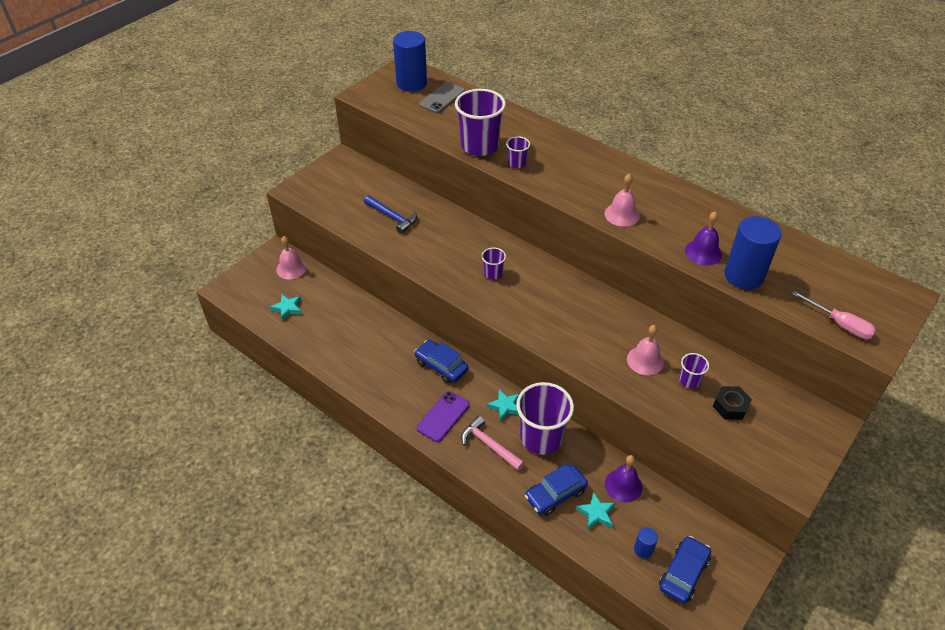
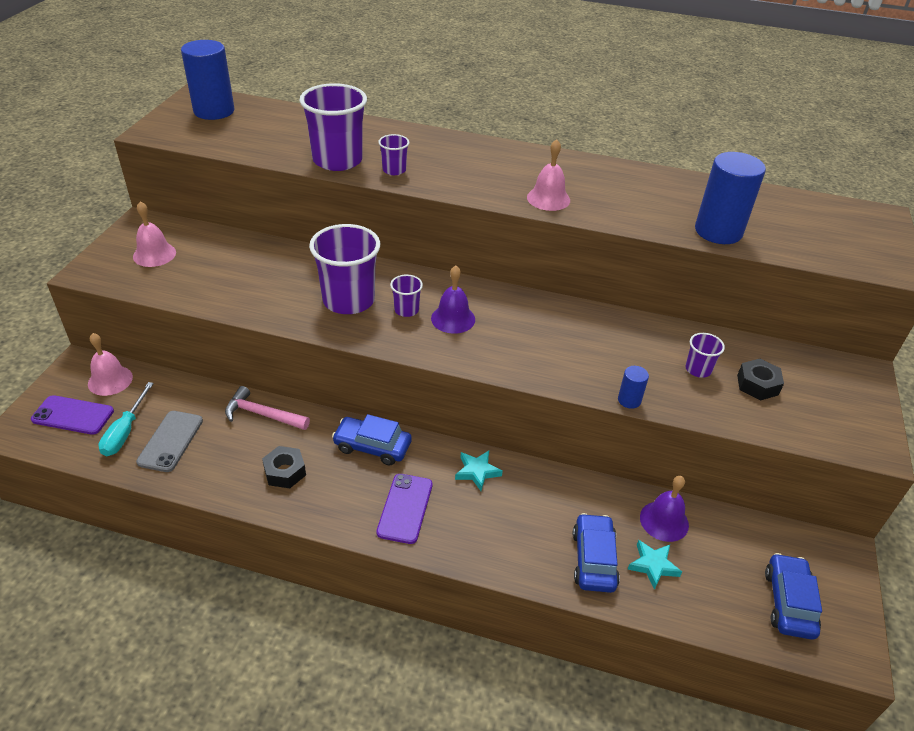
camera: 25 degrees left, 5 degrees down
turquoise star [270,294,302,320] -> turquoise screwdriver [98,382,154,456]
blue hammer [364,195,417,234] -> none
grey phone [419,82,465,113] -> grey phone moved to [136,411,203,472]
pink hammer [461,416,524,471] -> pink hammer moved to [225,386,310,430]
purple cup [516,382,574,455] -> purple cup moved to [309,224,380,314]
blue car [525,464,588,516] -> blue car turned 150 degrees clockwise [573,513,620,593]
pink bell [627,325,664,375] -> pink bell moved to [133,201,176,267]
blue cylinder [634,527,658,559] -> blue cylinder moved to [618,366,649,409]
purple bell [685,211,722,266] -> purple bell moved to [431,266,475,334]
pink screwdriver [792,291,876,339] -> none
none -> purple phone [31,395,114,435]
none -> black nut [262,446,306,488]

